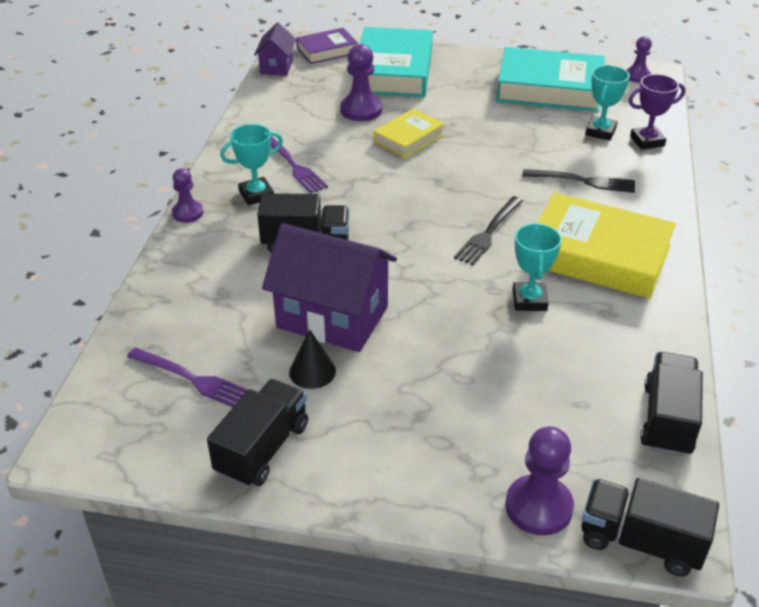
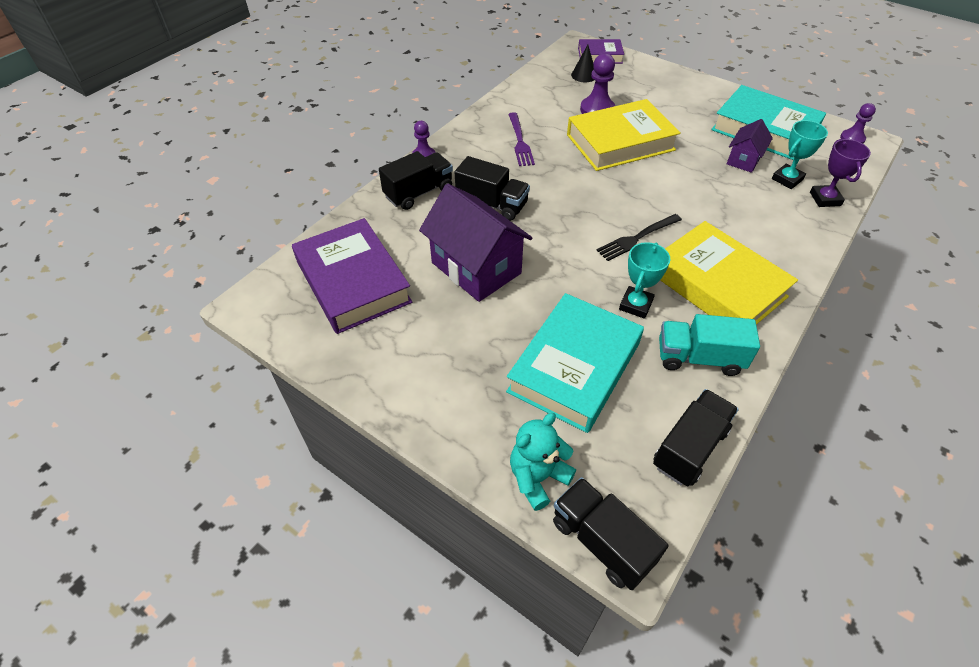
camera: 25 degrees right, 10 degrees up
purple fork [127,348,247,407] -> purple book [292,218,412,334]
black truck [207,379,308,487] -> black truck moved to [379,151,453,210]
turquoise trophy [220,124,283,205] -> none
purple house [254,22,296,76] -> purple house moved to [727,119,773,173]
black cone [289,329,336,389] -> black cone moved to [571,45,594,82]
turquoise book [360,27,433,97] -> turquoise book moved to [506,293,644,433]
yellow book [374,109,444,158] -> yellow book [567,99,681,171], size x1.83
purple pawn [506,426,574,535] -> turquoise teddy bear [510,413,576,511]
black fork [522,169,635,193] -> none
purple trophy [629,74,685,150] -> purple trophy turned 75 degrees clockwise [810,139,871,207]
none -> turquoise truck [659,314,760,376]

